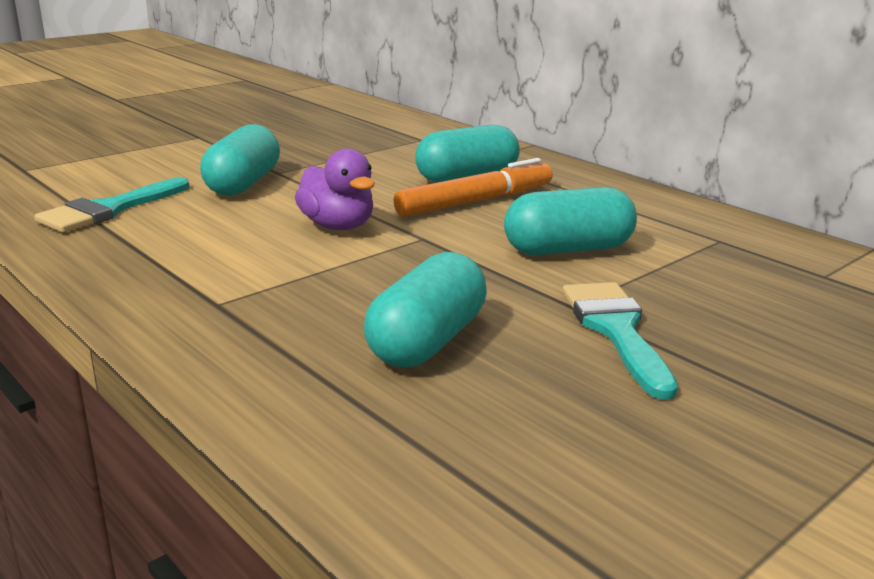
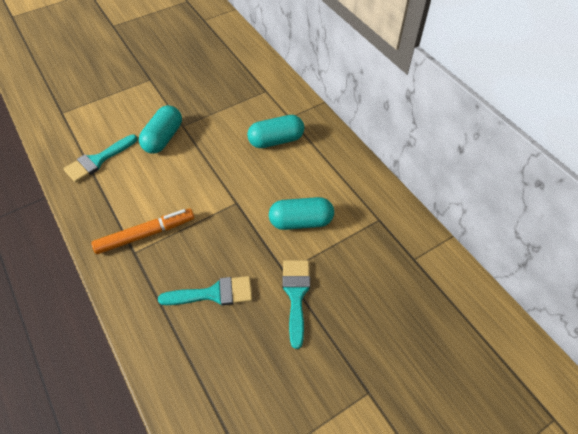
camera: 10 degrees right, 30 degrees up
purple duck [295,148,375,230] -> none
turquoise capsule [364,252,487,367] -> turquoise brush [158,276,252,306]
orange marker [394,158,553,217] -> orange marker moved to [91,208,194,254]

